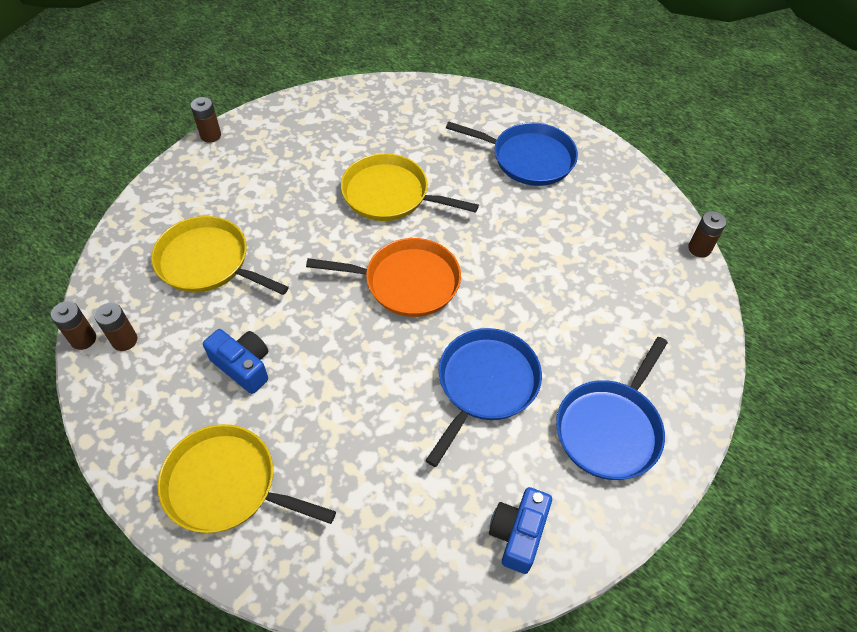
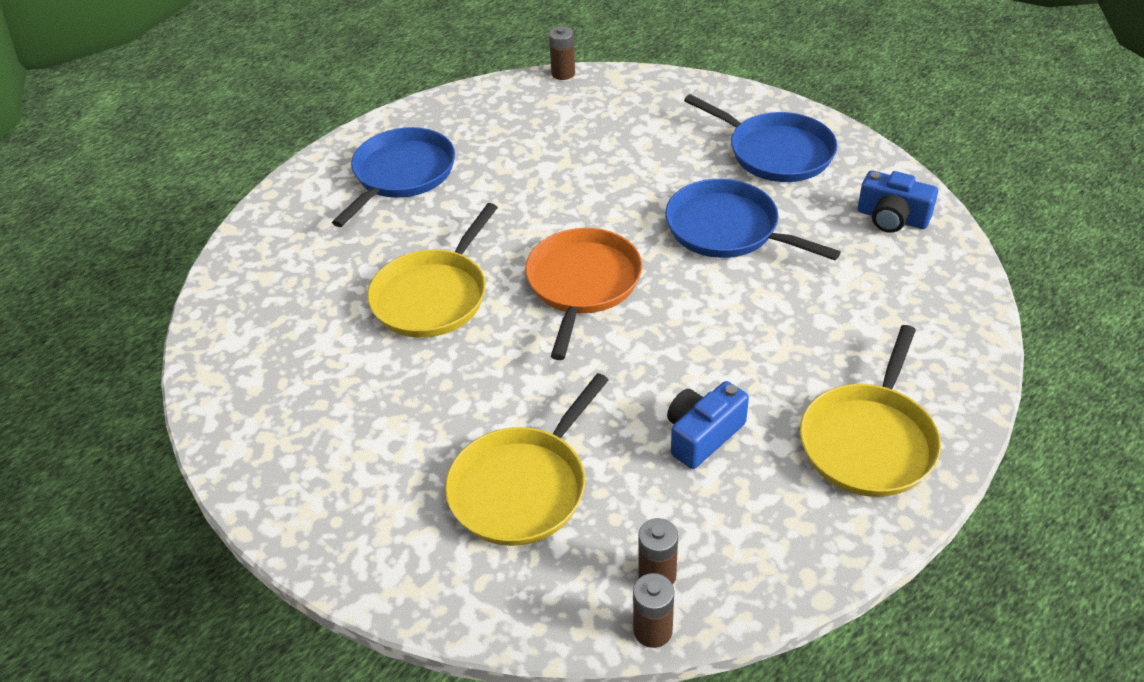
camera: 80 degrees left, 10 degrees down
brown battery [191,97,221,143] -> none

